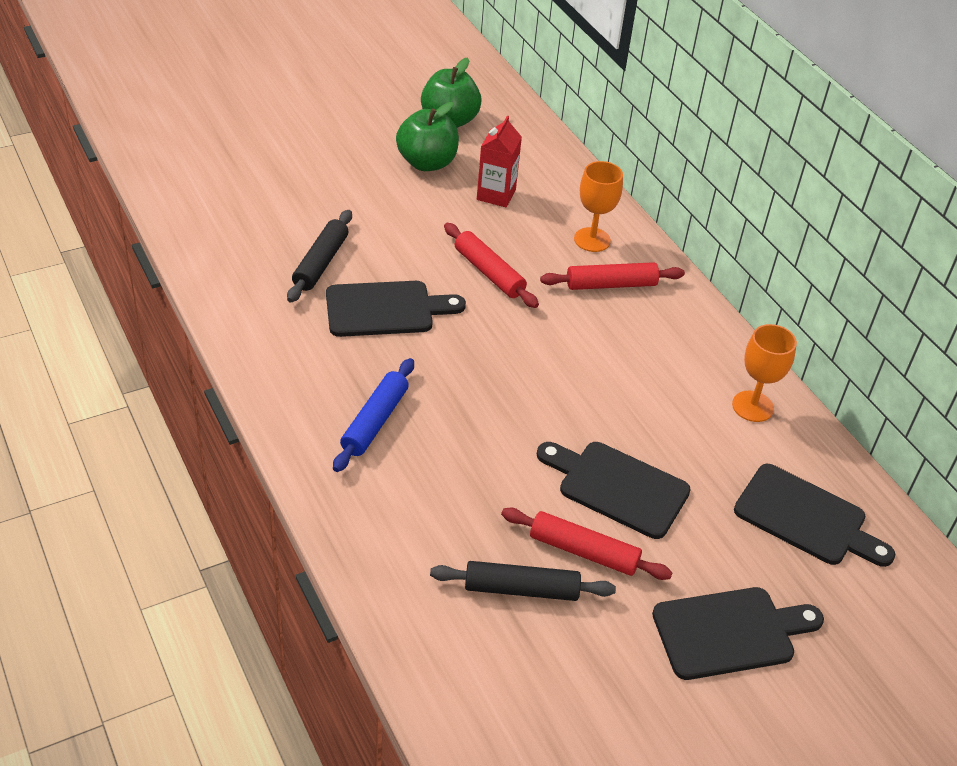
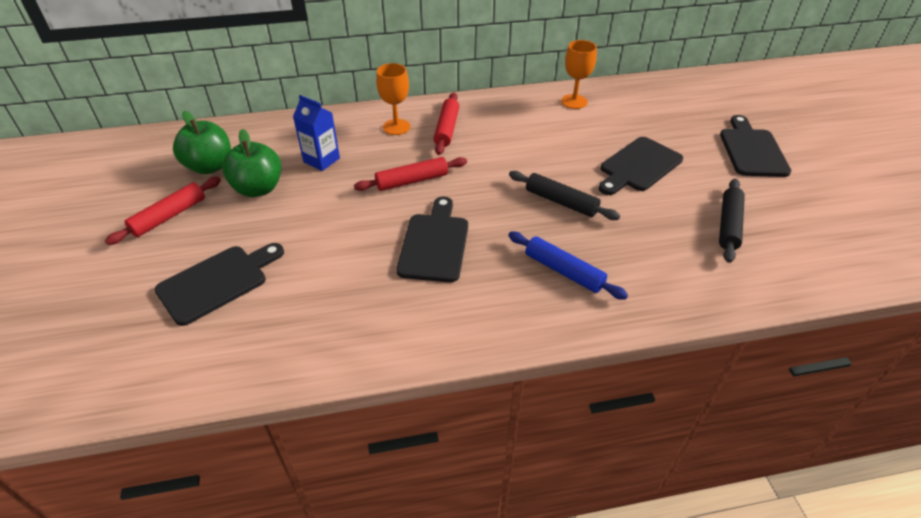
camera: 70 degrees left, 0 degrees up
black rolling pin [287,210,352,303] -> black rolling pin moved to [509,171,620,220]
red carton [477,116,522,207] -> blue carton [293,95,340,171]
red rolling pin [501,508,673,580] -> red rolling pin moved to [105,177,221,245]
black cutting board [734,464,895,567] -> black cutting board moved to [154,243,284,326]

